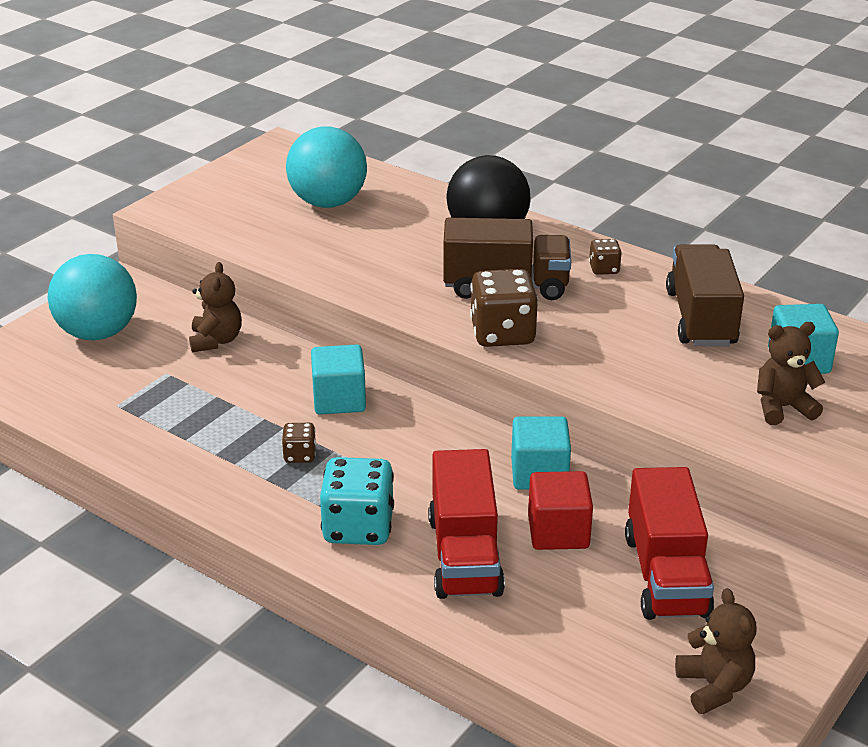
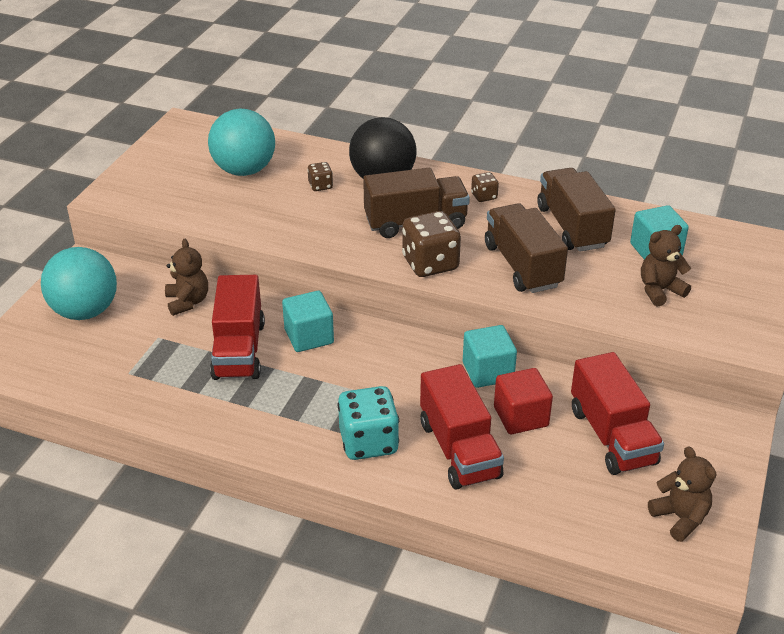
camera: 15 degrees left, 5 degrees up
brown dice [282,423,316,463] -> brown dice moved to [307,162,333,191]
none -> red truck [210,275,265,380]
none -> brown truck [485,203,568,293]

